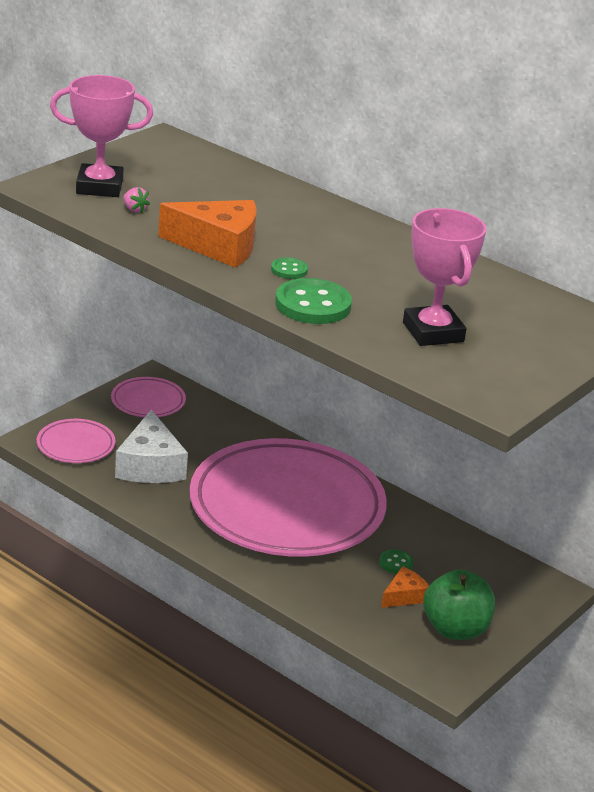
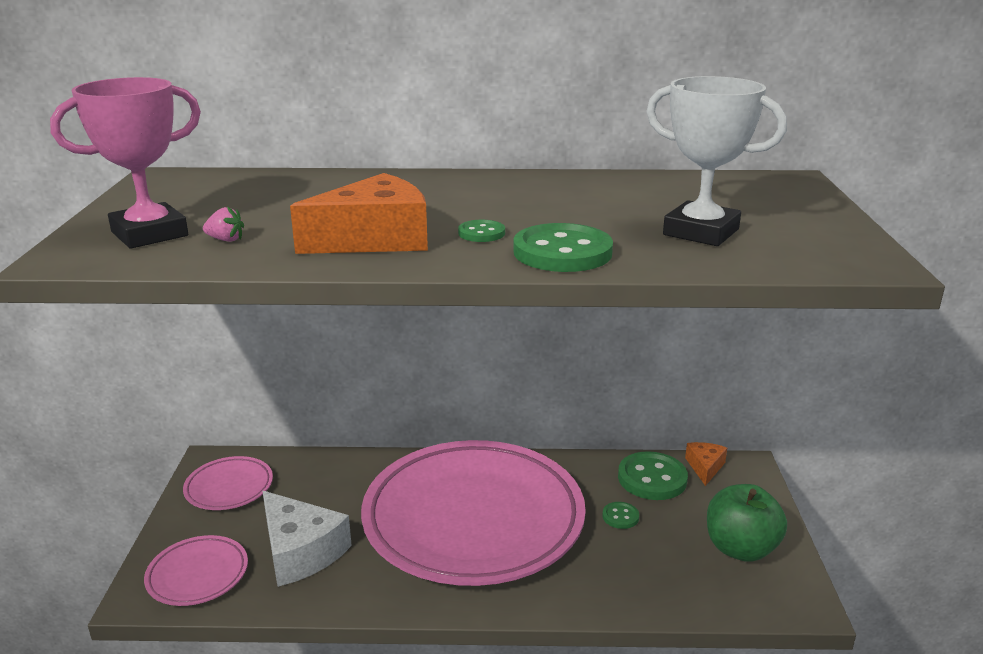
camera: 35 degrees left, 5 degrees down
orange cheese [381,566,429,608] -> orange cheese moved to [685,442,727,486]
pink trophy [403,208,487,346] -> white trophy [646,76,787,246]
none -> green button [618,451,688,500]

